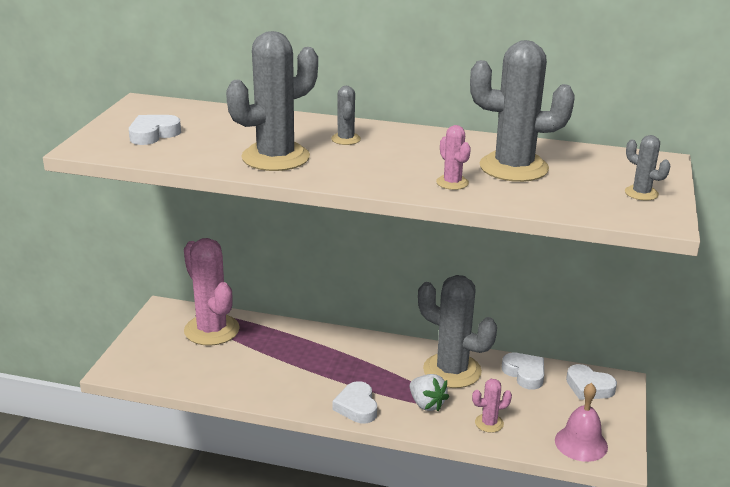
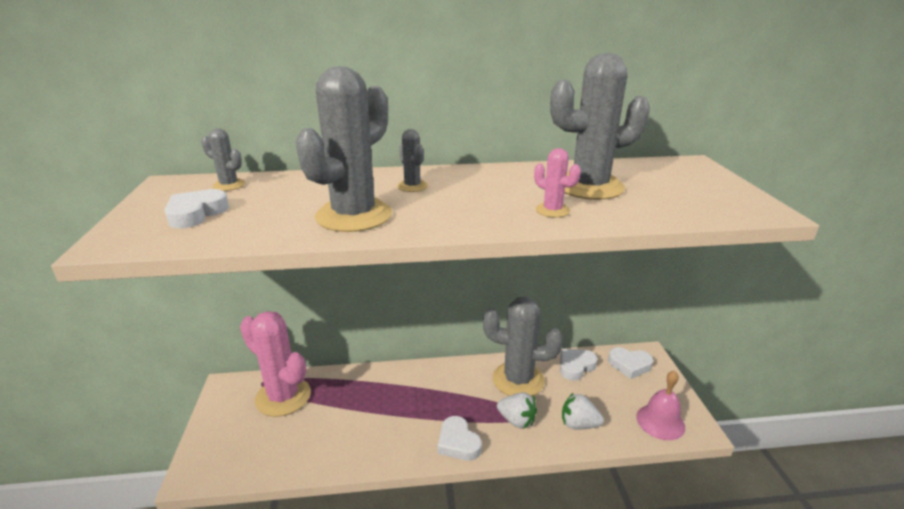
camera: 20 degrees left, 0 degrees up
pink cactus [472,379,512,433] -> white strawberry [562,392,604,430]
white heart [502,353,544,390] -> white heart turned 75 degrees counterclockwise [560,349,597,381]
grey cactus [625,135,670,201] -> grey cactus moved to [201,128,245,191]

